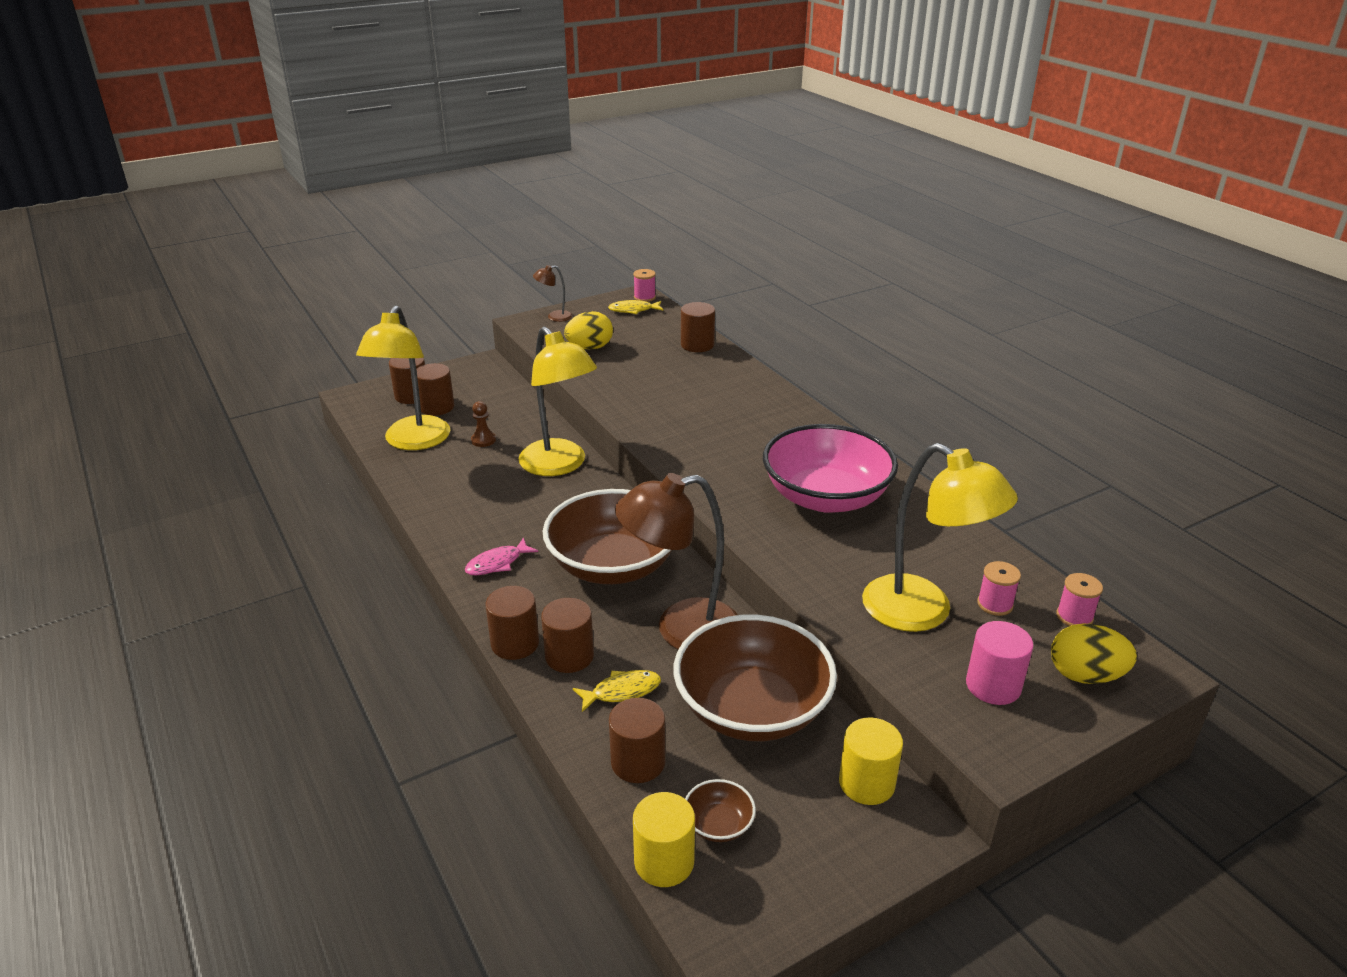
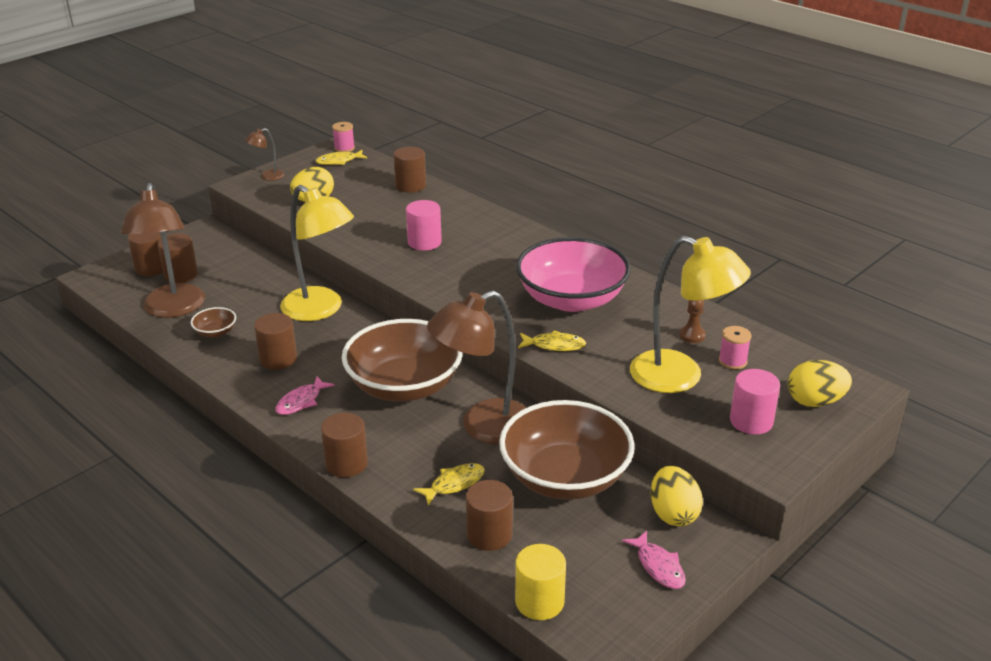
camera: 15 degrees left, 0 degrees up
yellow lamp [356,305,450,450] -> brown lamp [121,183,205,318]
brown pawn [471,401,496,447] -> brown pawn moved to [679,300,706,343]
brown cylinder [541,598,594,673] -> brown cylinder moved to [254,313,297,370]
brown bowl [685,779,756,842] -> brown bowl moved to [191,307,236,338]
yellow cylinder [839,717,903,805] -> yellow egg [650,466,703,526]
pink spool [1057,573,1103,626] -> none
none -> pink cylinder [406,200,442,251]
none -> yellow fish [518,330,586,351]
none -> pink fish [622,530,686,589]

